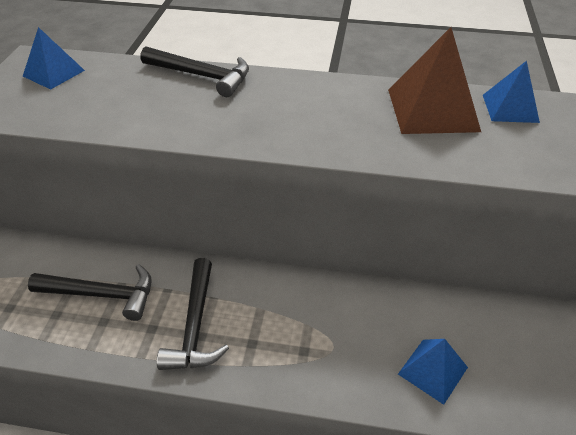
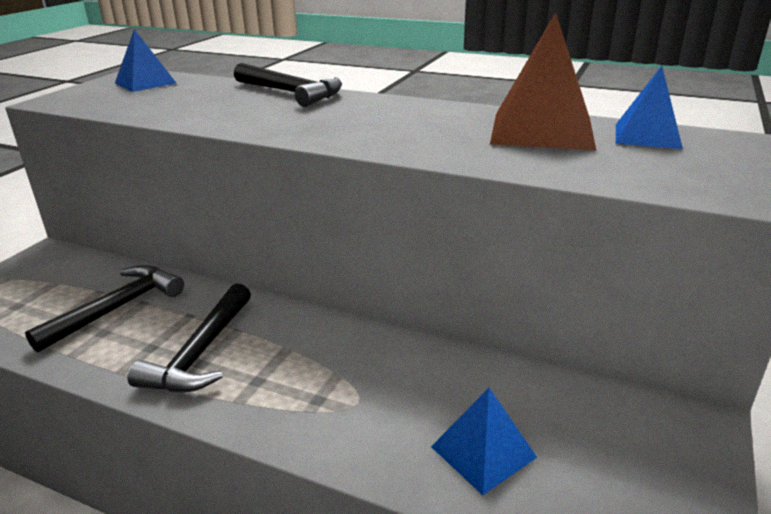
camera: 15 degrees right, 15 degrees down
black hammer [28,264,152,321] -> black hammer turned 75 degrees counterclockwise [25,265,184,352]

